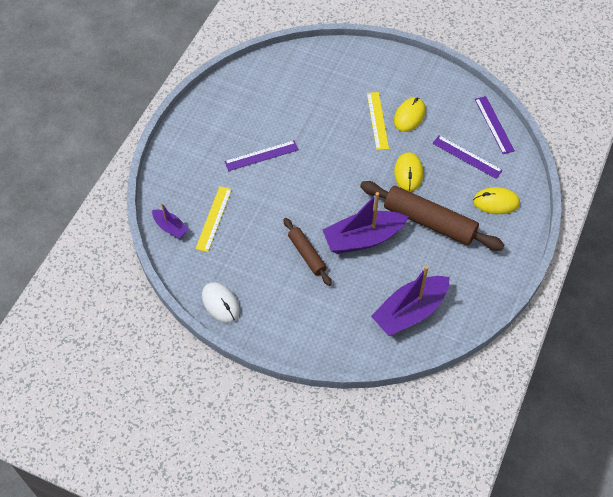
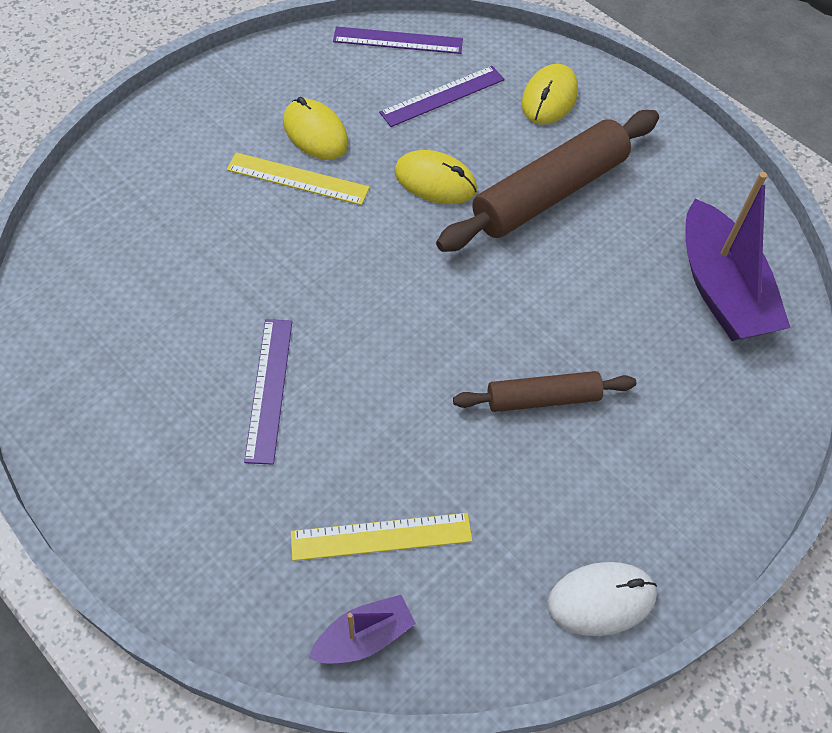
camera: 70 degrees left, 0 degrees up
yellow ruler [195,186,232,252] -> yellow ruler turned 45 degrees counterclockwise [291,513,472,561]
purple boat [322,192,409,254] -> none

